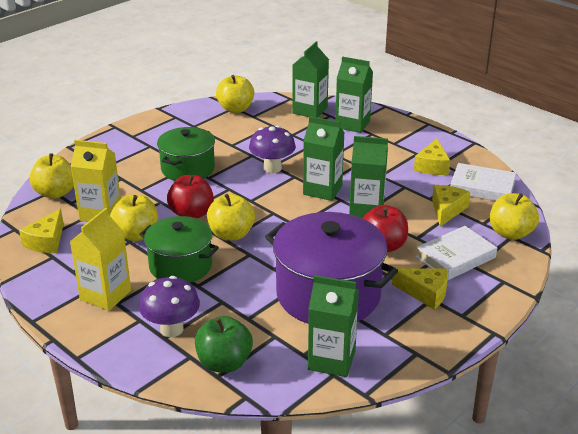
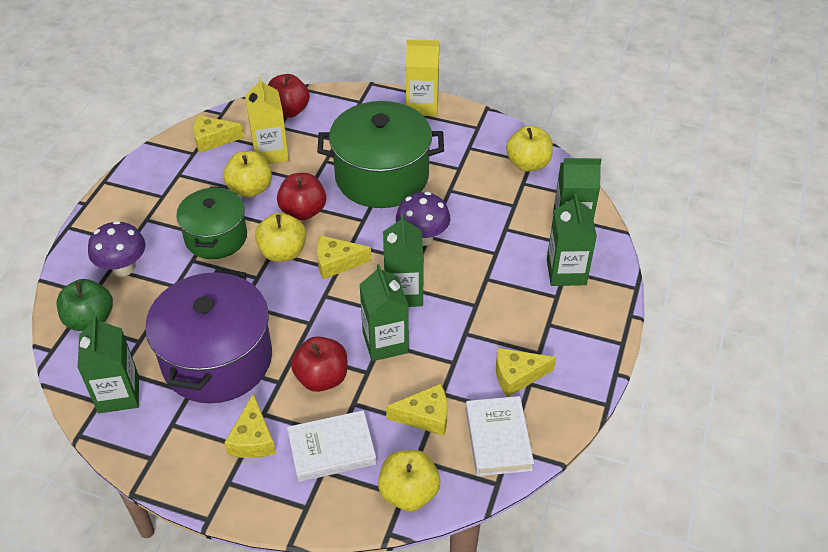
camera: 65 degrees right, 15 degrees up
yellow apple [29,153,74,199] -> red apple [268,74,310,118]
yellow carton [70,208,131,311] -> yellow carton moved to [406,40,439,116]
green pot [157,127,215,181] -> green pot [317,101,444,208], size x1.59
white book [416,226,497,281] -> white book turned 45 degrees counterclockwise [287,410,377,482]
none -> yellow cheese [317,235,371,280]

